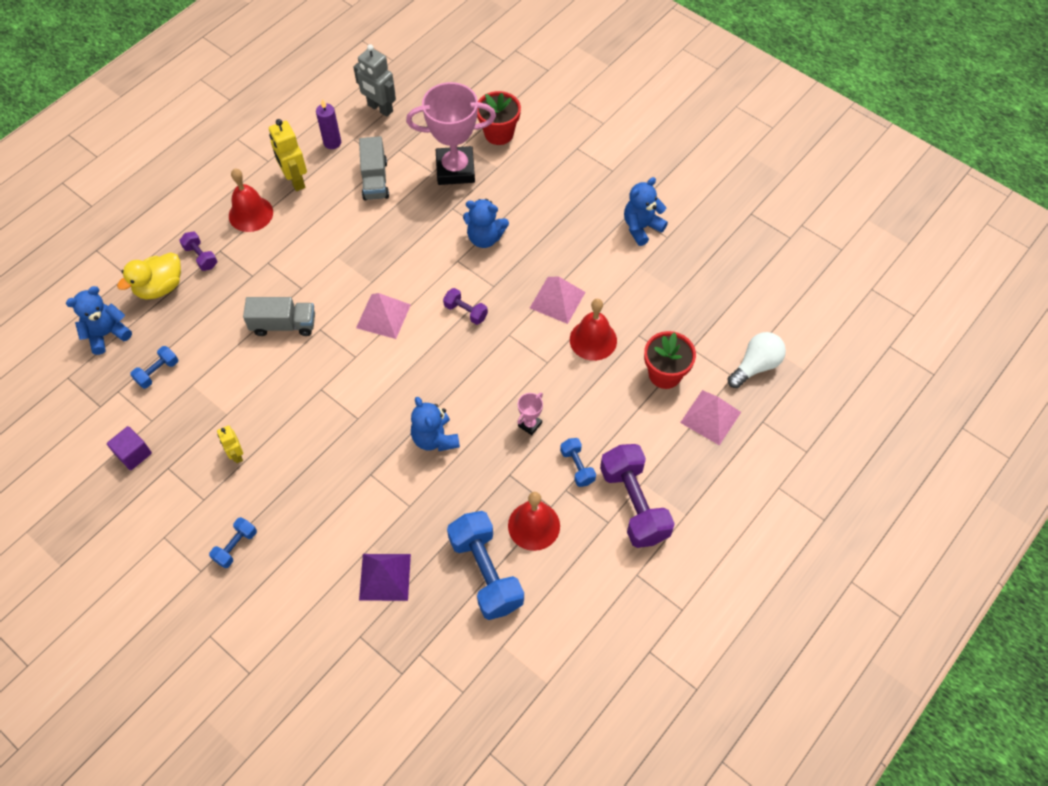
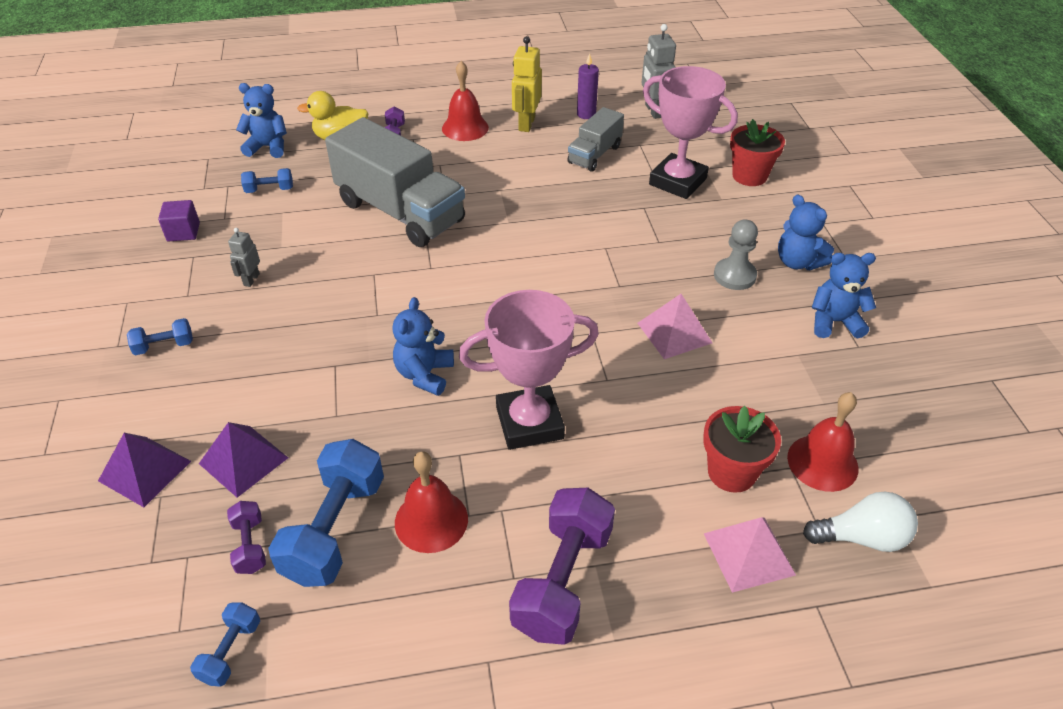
camera: 40 degrees right, 15 degrees down
yellow robot [217,426,243,463] -> grey robot [228,228,260,287]
grey truck [243,297,315,336] -> grey truck [325,117,465,247], size x1.92
pink pyramid [356,293,411,339] -> none
purple dumbbell [443,288,488,325] -> purple dumbbell moved to [227,501,266,574]
blue teddy bear [463,199,509,248] -> blue teddy bear moved to [778,195,834,270]
pink trophy [517,392,543,435] -> pink trophy [459,290,599,450], size x2.41
blue dumbbell [560,438,596,487] -> blue dumbbell moved to [190,602,260,687]
red bell [570,299,617,361] -> red bell moved to [787,392,859,492]
none -> purple pyramid [98,433,191,507]
none -> grey pawn [714,219,758,290]

